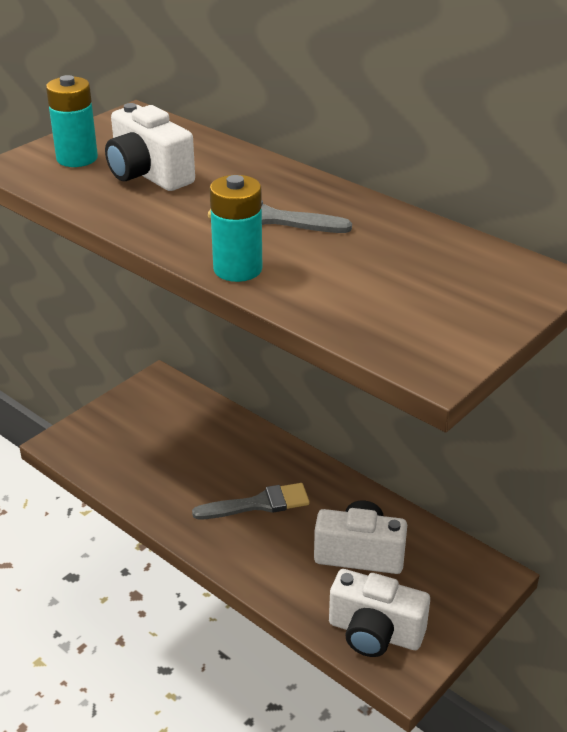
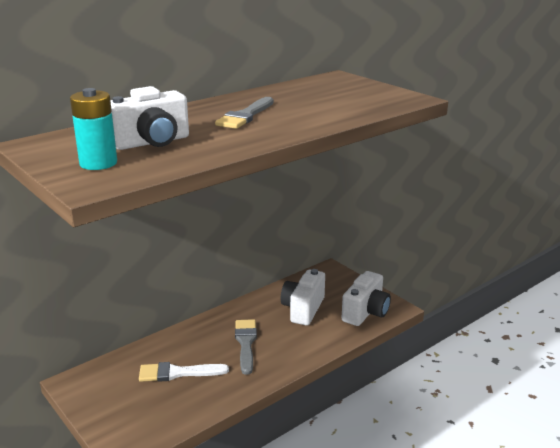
camera: 80 degrees left, 10 degrees down
turquoise battery [210,175,262,282] -> none
none -> white brush [139,362,229,382]

